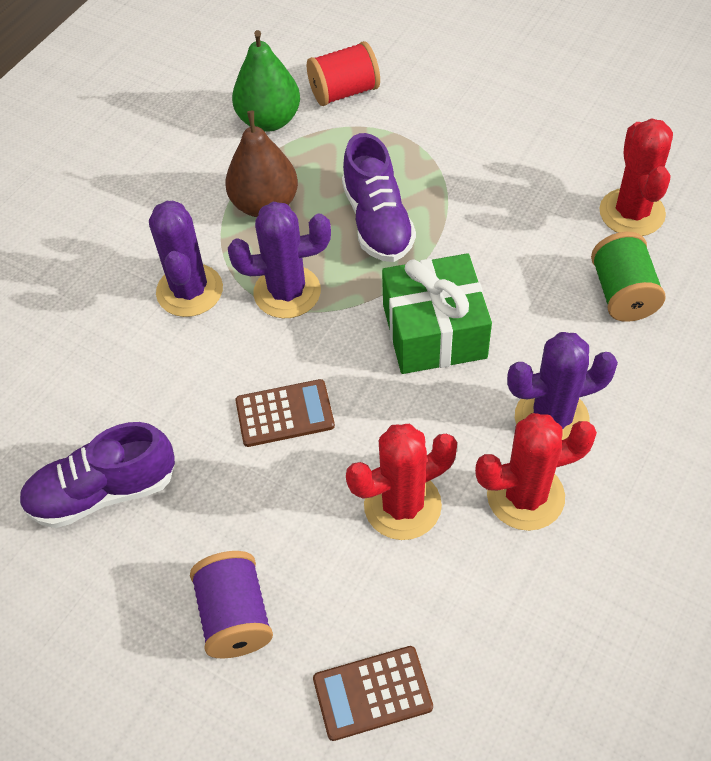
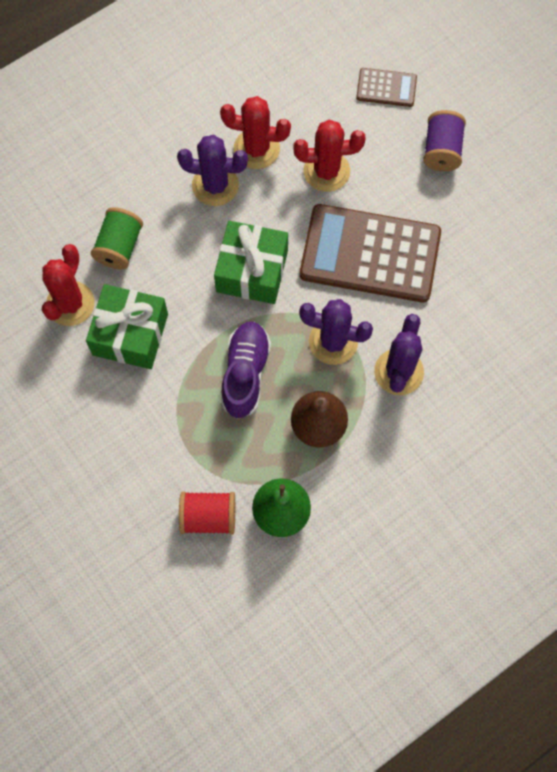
camera: 160 degrees left, 15 degrees up
purple shoe [19,422,175,528] -> none
brown calculator [235,379,335,447] -> brown calculator [300,204,441,302], size x2.17
none -> green gift [86,284,168,369]

